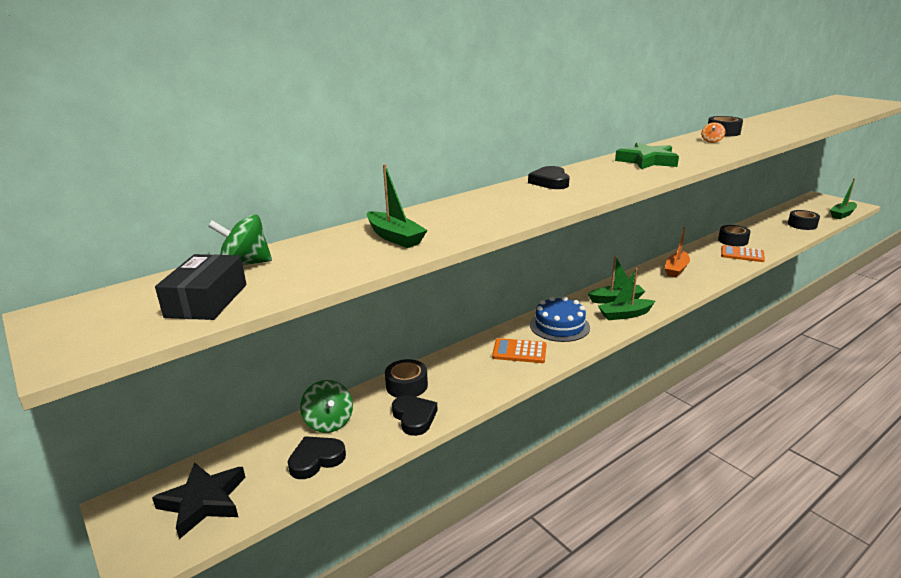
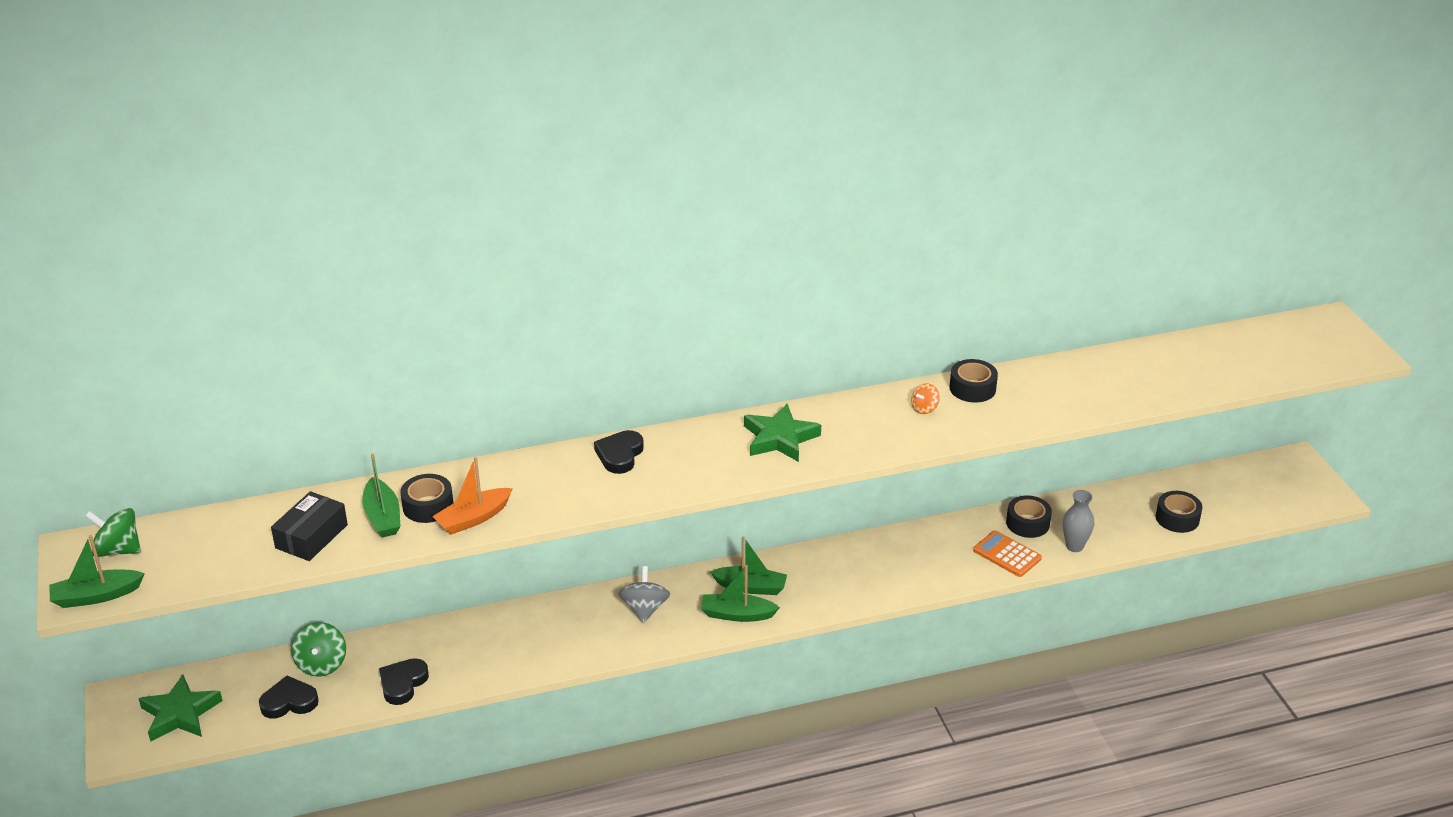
camera: 20 degrees right, 10 degrees up
black star [152,463,246,539] -> green star [138,675,223,742]
black box [155,254,246,320] -> black box moved to [271,491,348,561]
green spinning top [208,214,272,265] -> green spinning top moved to [85,508,141,557]
black tape [385,359,428,398] -> black tape moved to [400,474,453,523]
black heart [392,395,438,436] -> black heart turned 150 degrees counterclockwise [379,658,429,705]
orange calculator [492,338,547,363] -> none
blue cake [530,296,590,342] -> grey spinning top [618,566,670,623]
orange boat [665,227,690,278] -> orange boat moved to [432,457,513,535]
green boat [830,178,857,219] -> green boat moved to [49,535,145,608]
none -> grey vase [1063,490,1094,552]

